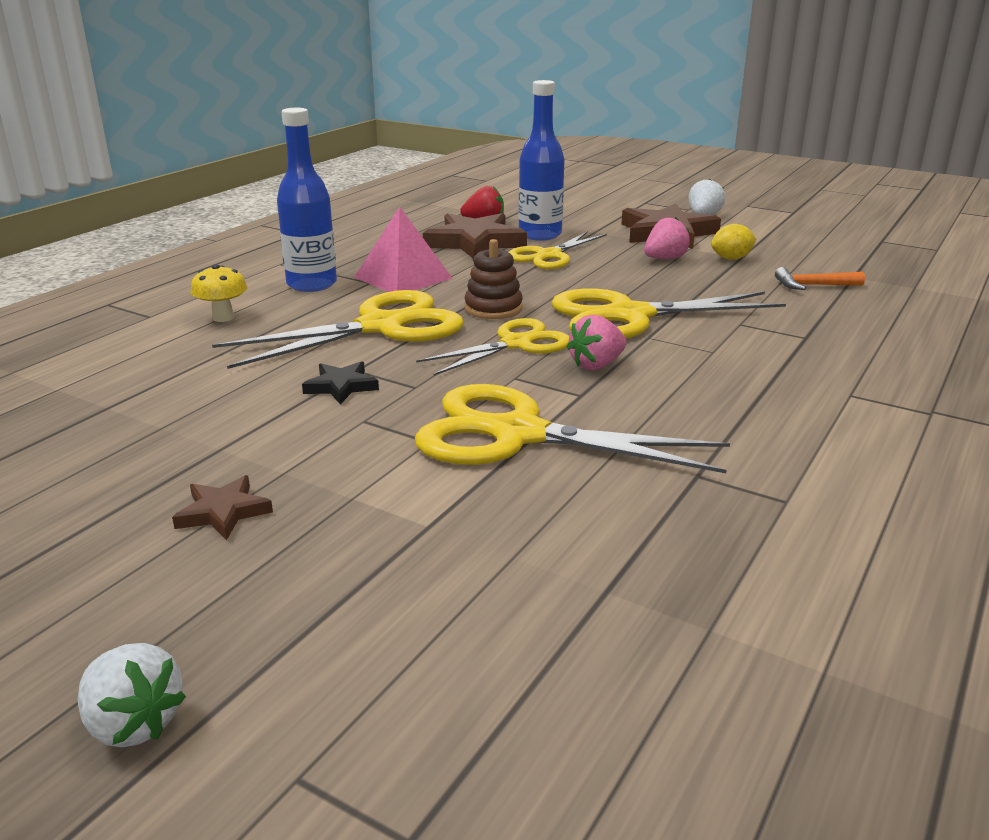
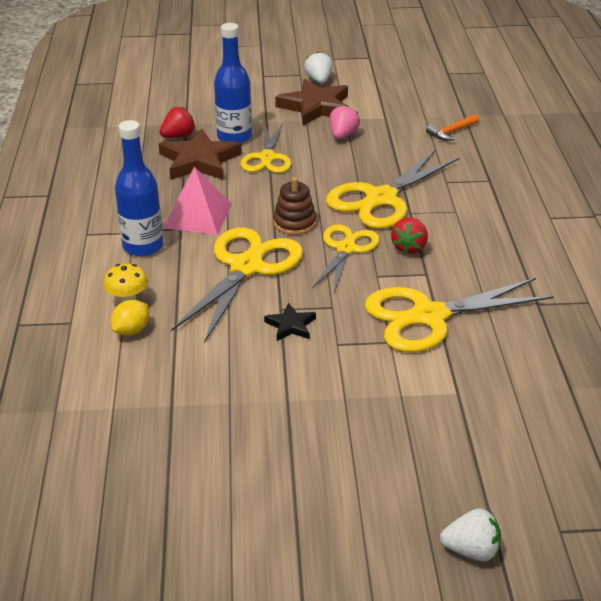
camera: 35 degrees left, 10 degrees up
brown star [172,475,273,540] -> none
pink strawberry [567,314,627,370] -> red strawberry [391,218,428,254]
yellow lemon [711,224,757,260] -> yellow lemon moved to [111,300,149,336]

